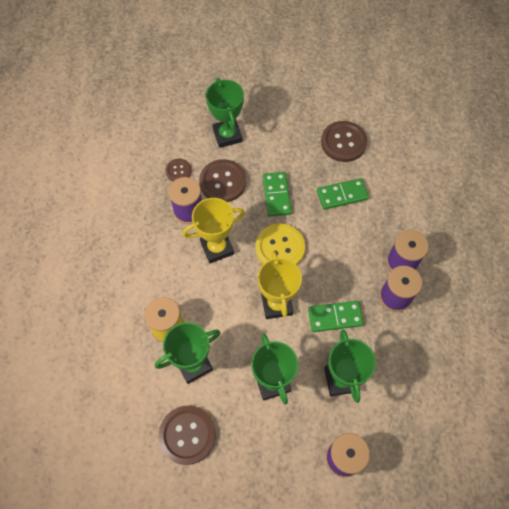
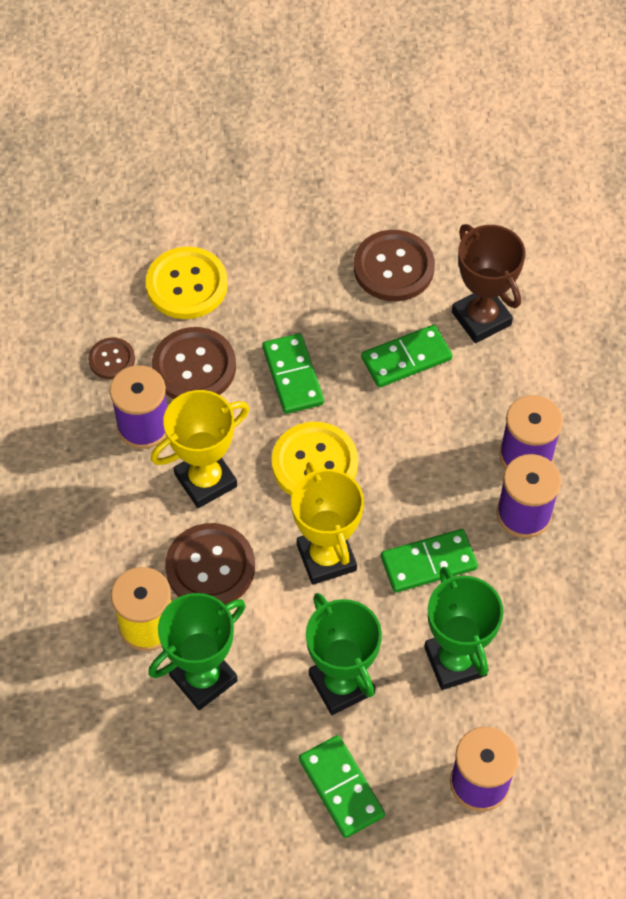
camera: 10 degrees left, 5 degrees down
brown button [159,406,216,465] -> brown button moved to [165,523,255,604]
green trophy [206,78,244,148] -> yellow button [146,247,228,319]
none -> green domino [299,735,385,838]
none -> brown trophy [452,224,526,343]

